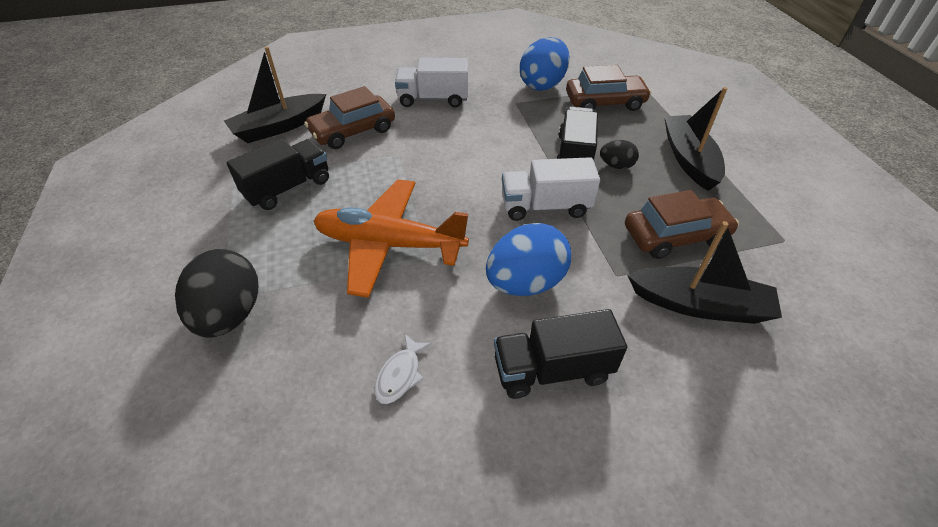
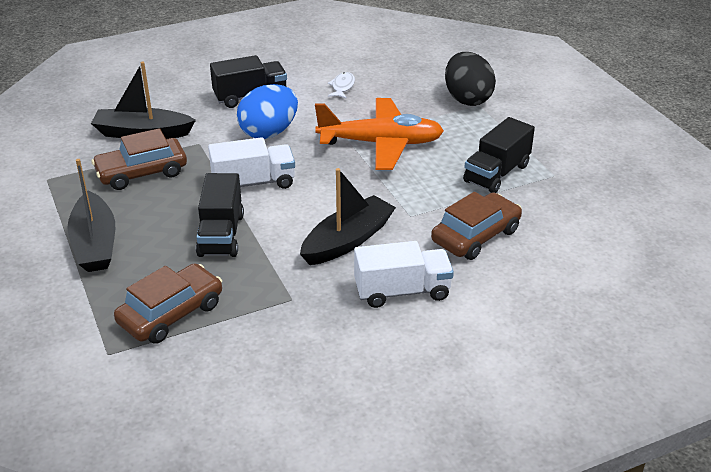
camera: 170 degrees right, 10 degrees down
black boat [224,47,326,143] -> black boat moved to [300,168,396,265]
blue egg [520,37,570,91] -> none
brown car [566,65,651,111] -> brown car turned 150 degrees clockwise [114,263,222,344]
black egg [600,140,639,169] -> none

